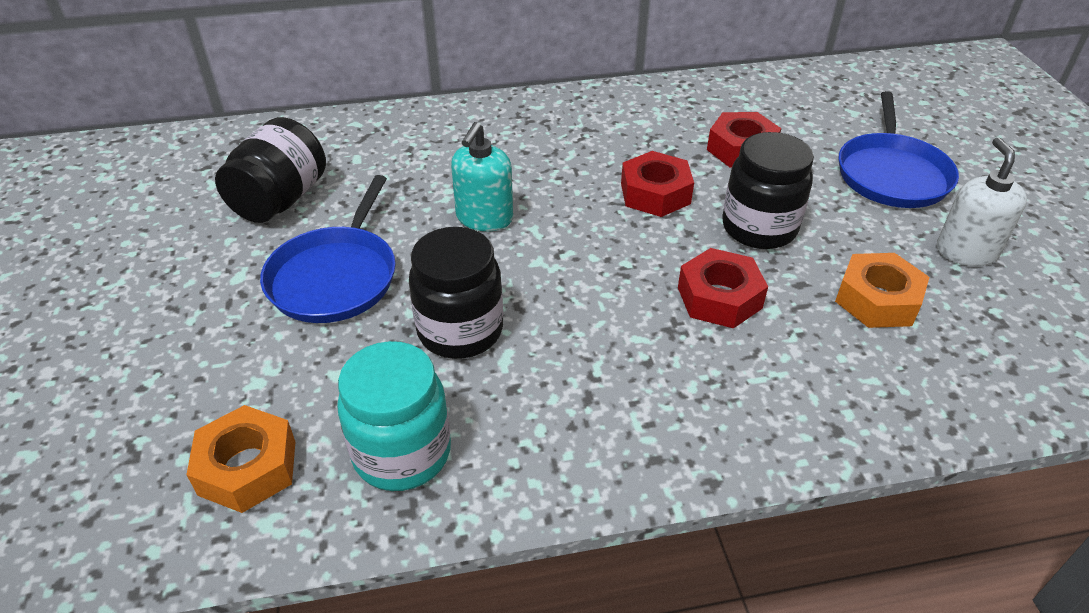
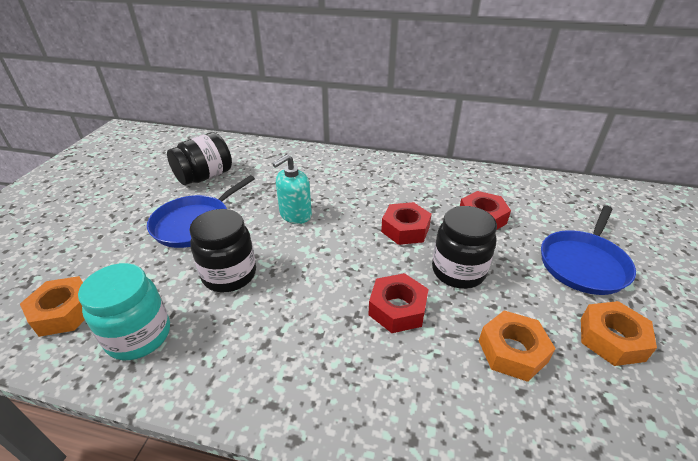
camera: 25 degrees right, 5 degrees down
white soap dispenser [937,137,1027,266] -> orange nut [581,301,657,366]

